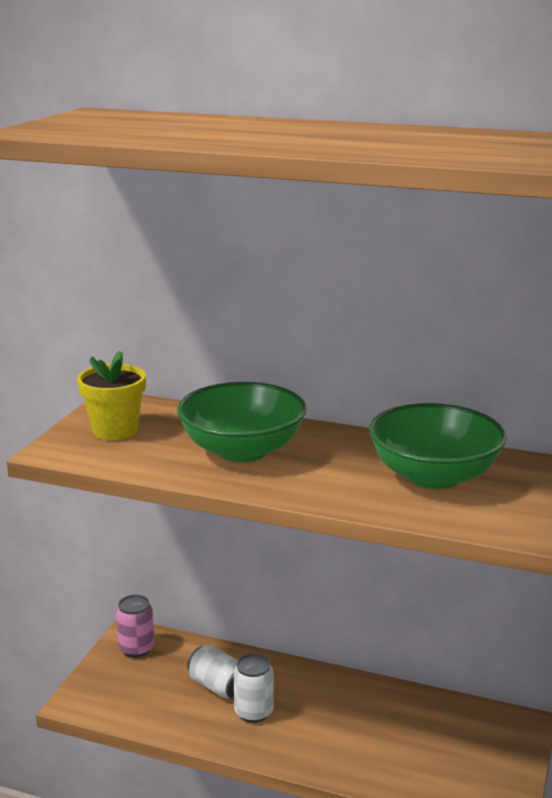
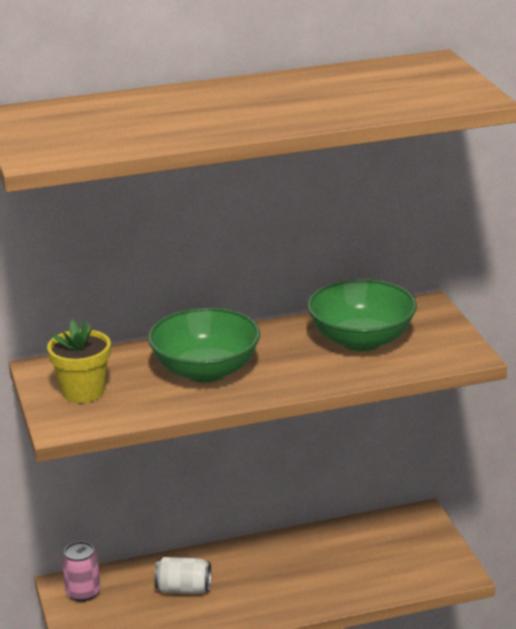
camera: 35 degrees left, 5 degrees up
white can [233,654,273,723] -> none

